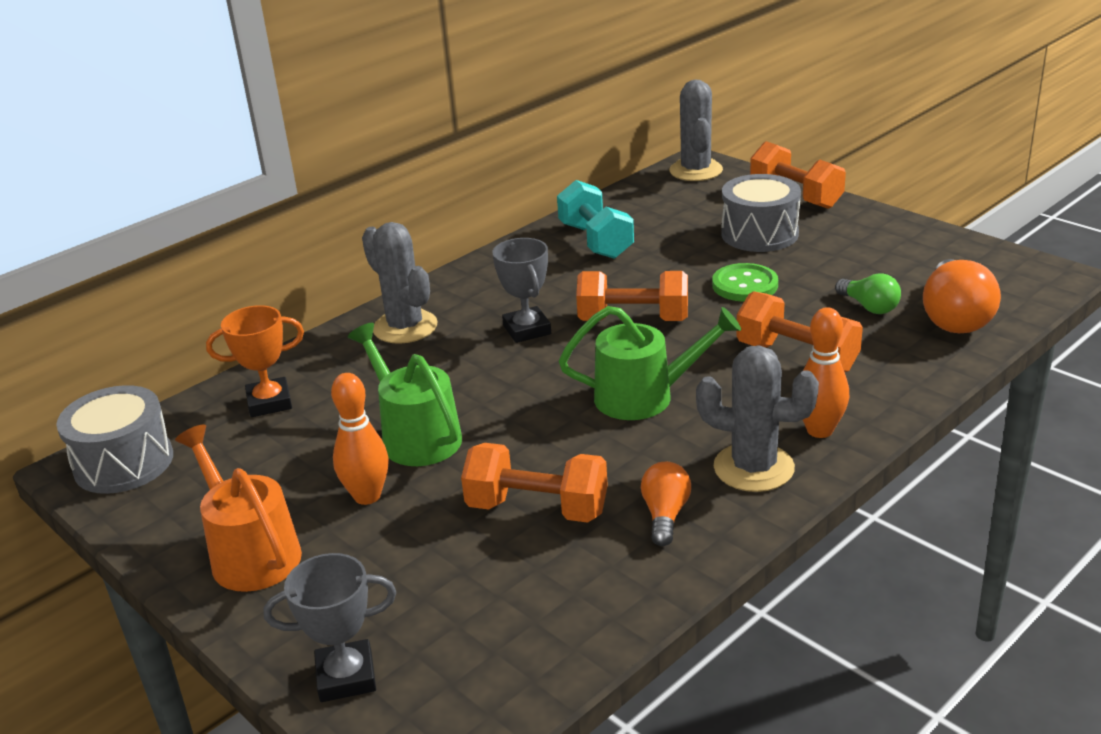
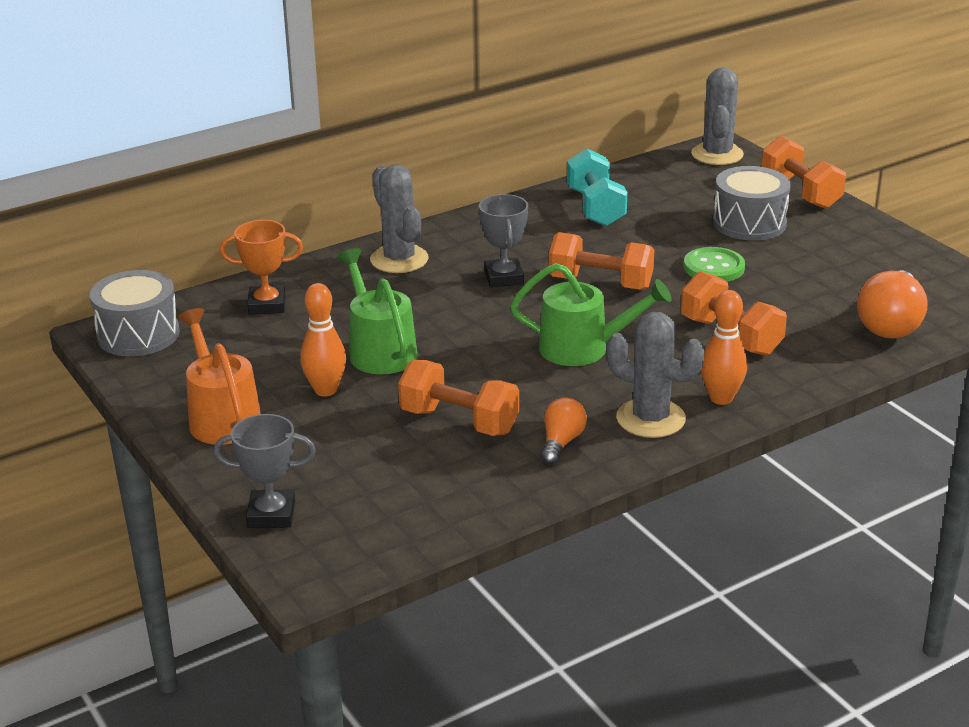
camera: 10 degrees right, 0 degrees up
green light bulb [835,273,901,314] -> none

